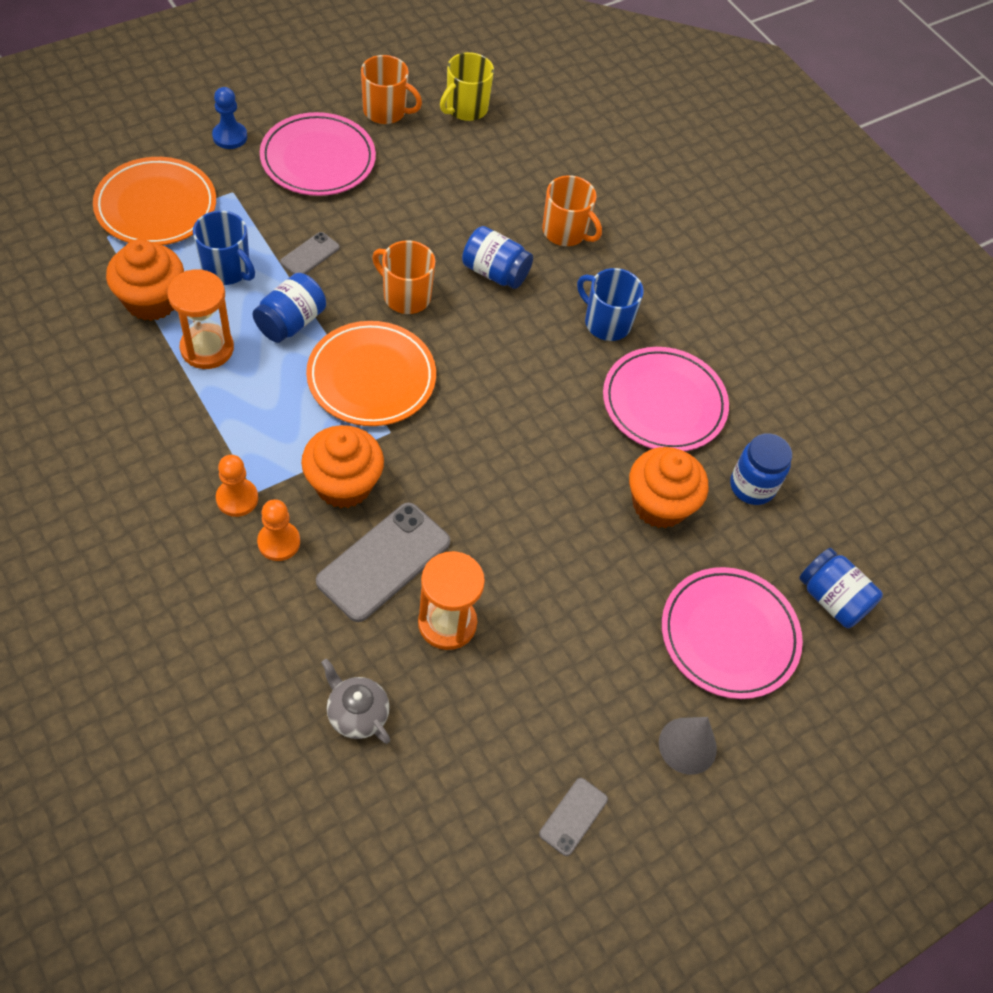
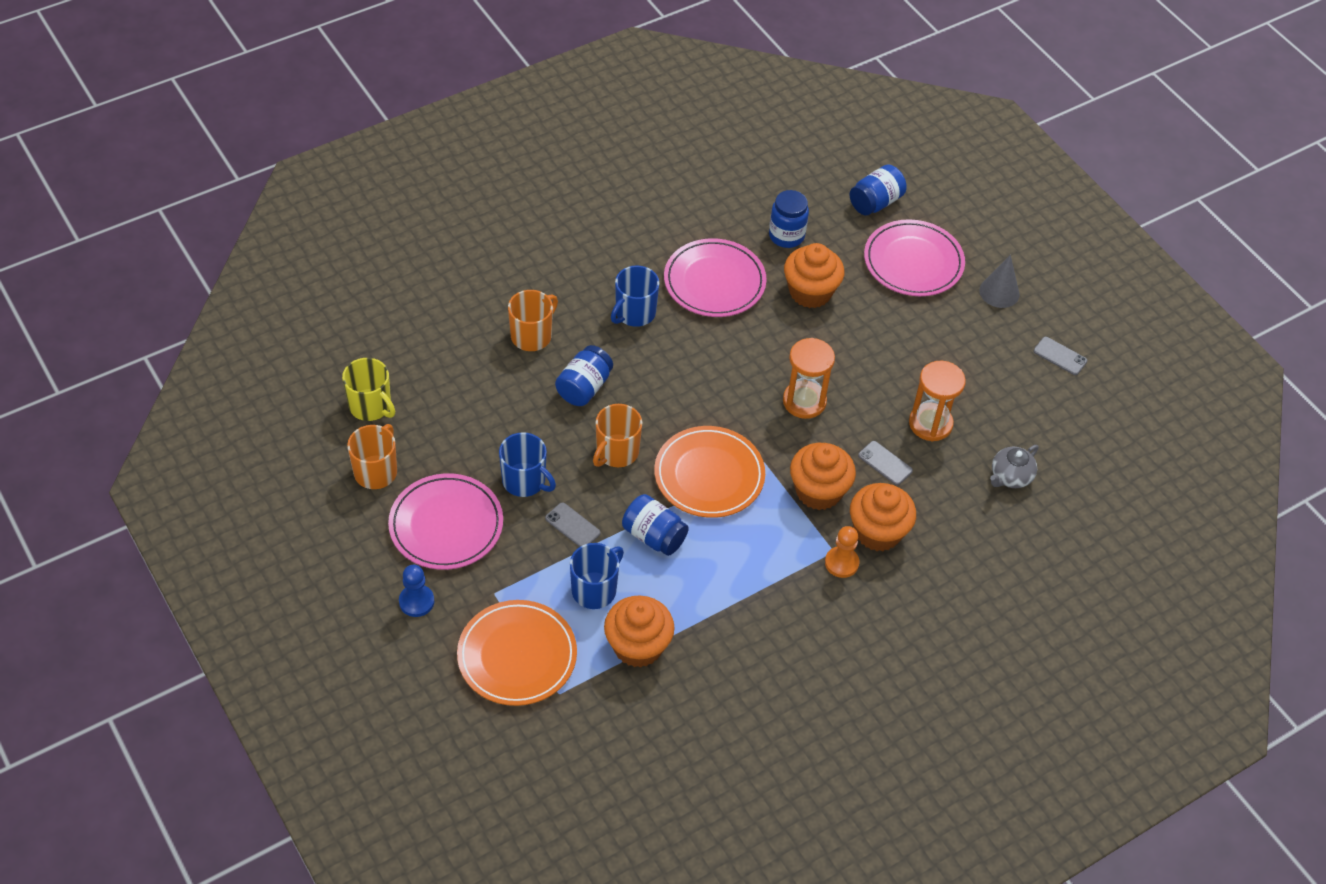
camera: 85 degrees left, 5 degrees down
orange hourglass [167,269,234,369] -> orange hourglass moved to [783,338,835,419]
orange pawn [257,499,300,561] -> orange cupcake [850,483,916,551]
grey phone [316,503,450,622] -> grey phone [858,441,913,485], size x0.51
none -> blue mug [499,432,556,497]

